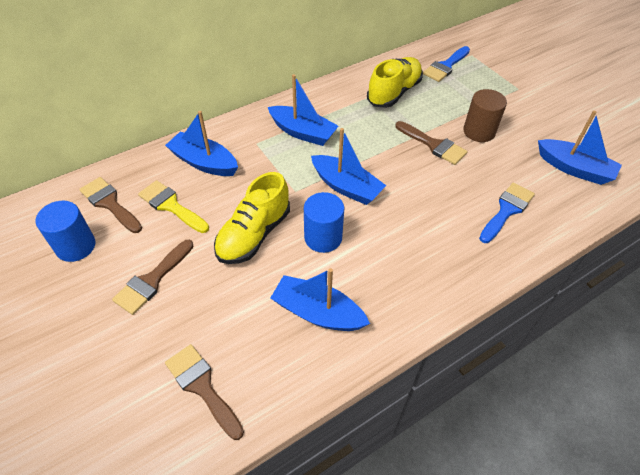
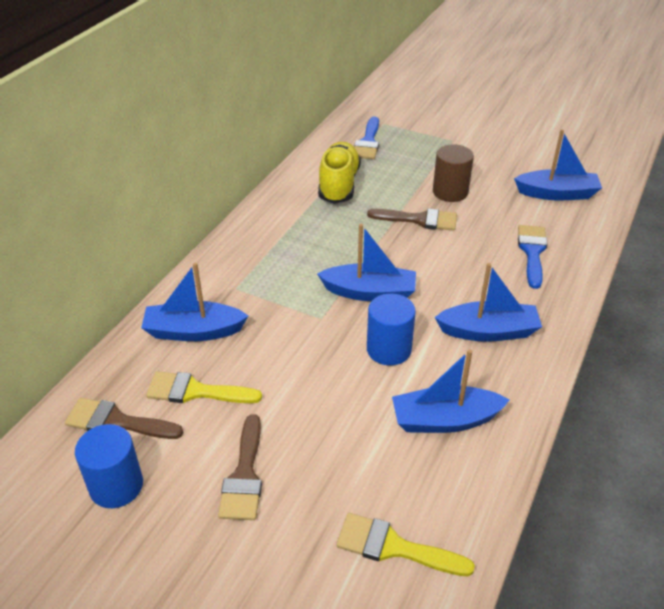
camera: 30 degrees left, 10 degrees down
brown brush [165,344,244,440] -> yellow brush [336,513,475,576]
yellow shoe [214,172,290,264] -> none
blue boat [268,74,339,146] -> blue boat moved to [435,263,542,342]

